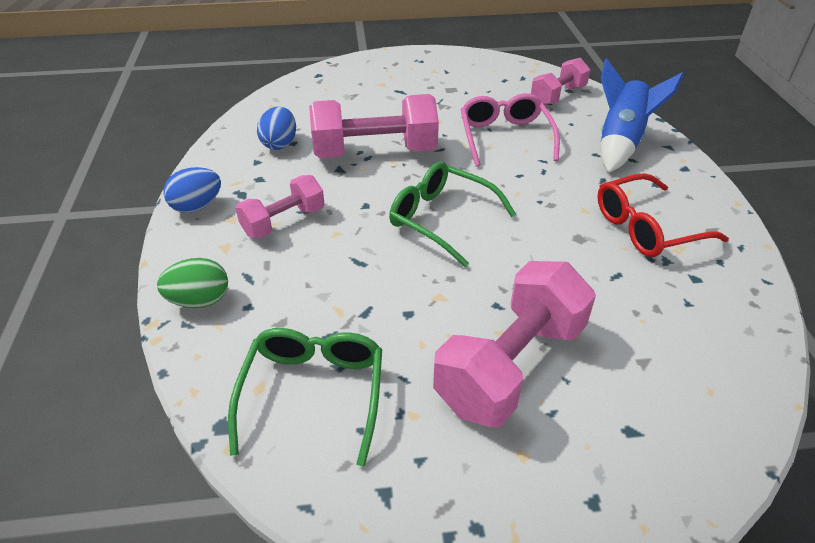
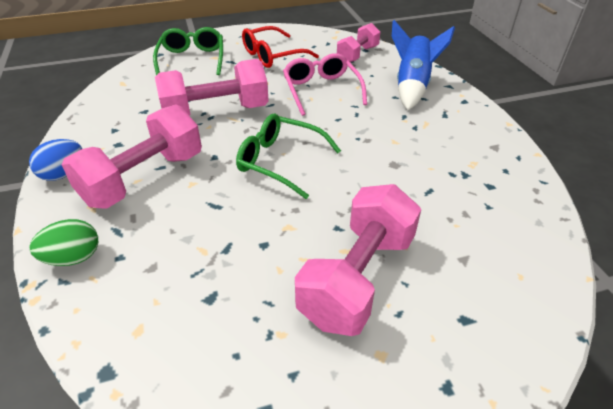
camera: 10 degrees left, 0 degrees up
green glasses [228,328,382,466] -> green glasses moved to [153,27,223,75]
pink dumbbell [235,175,325,238] -> pink dumbbell [62,104,202,209], size x1.70
blue egg [257,106,296,150] -> none
red glasses [597,173,729,257] -> red glasses moved to [242,26,319,68]

